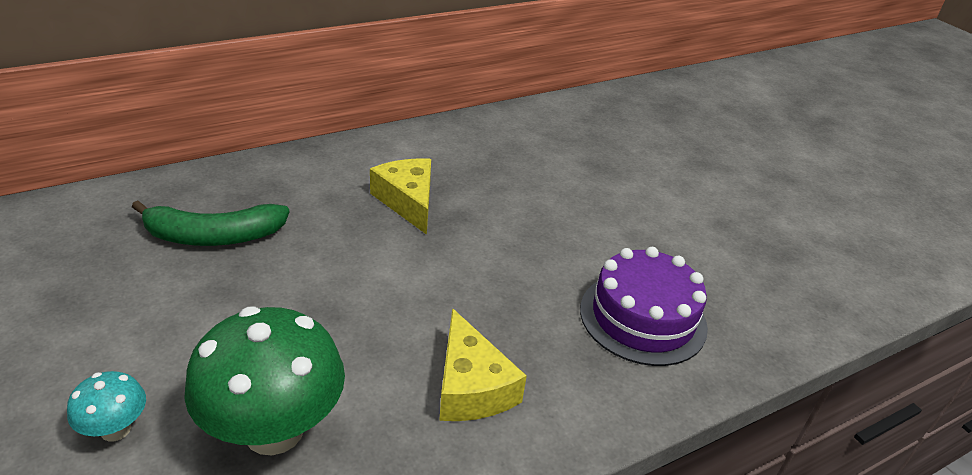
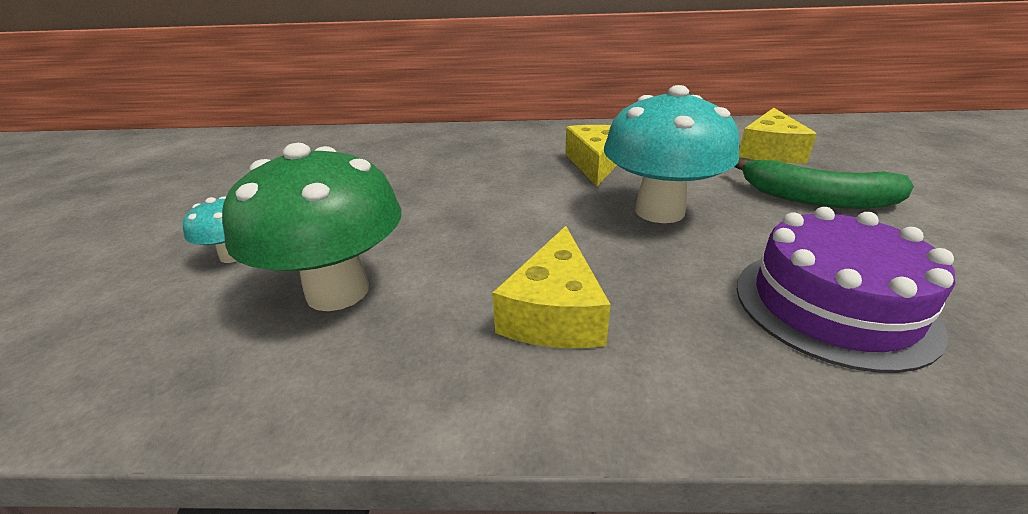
camera: 35 degrees right, 5 degrees down
green banana [132,200,290,246] -> green banana moved to [734,158,914,209]
none -> turquoise mushroom [604,85,739,223]
none -> yellow cheese [739,108,817,163]

